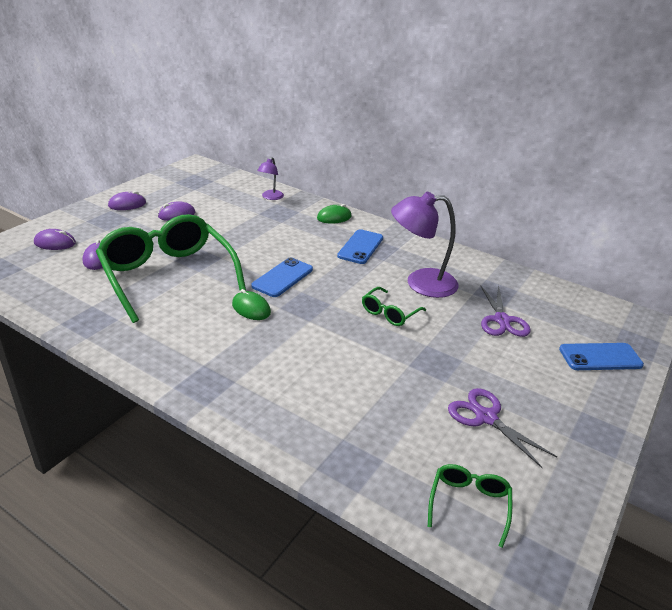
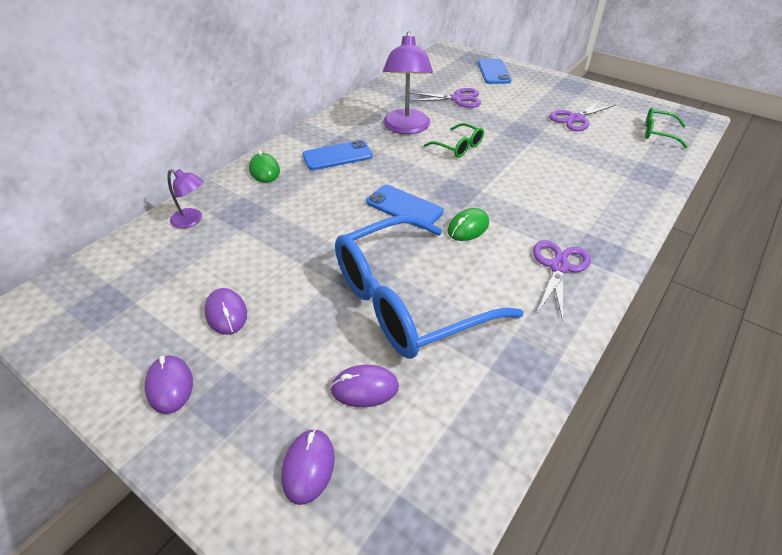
camera: 85 degrees left, 10 degrees up
green glasses [96,214,246,323] -> blue glasses [335,215,524,359]
blue phone [337,229,383,264] -> blue phone turned 45 degrees counterclockwise [302,140,373,170]
none -> purple scissors [533,240,591,322]

